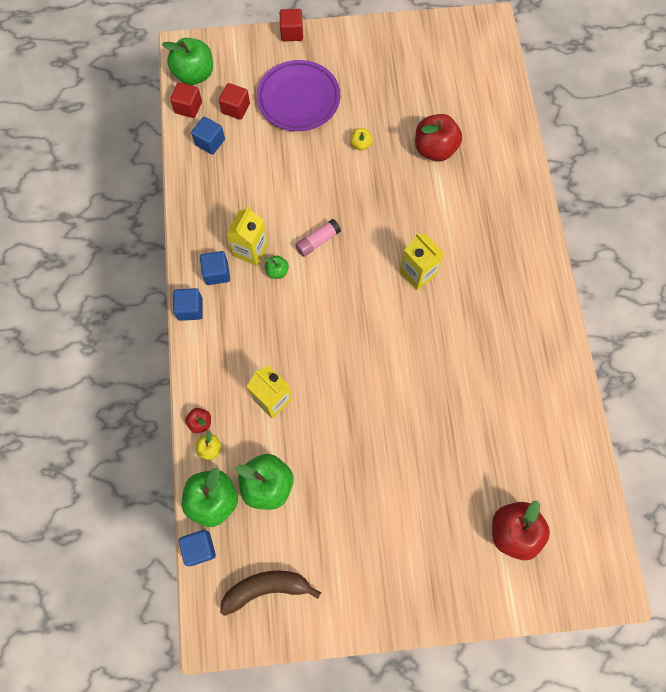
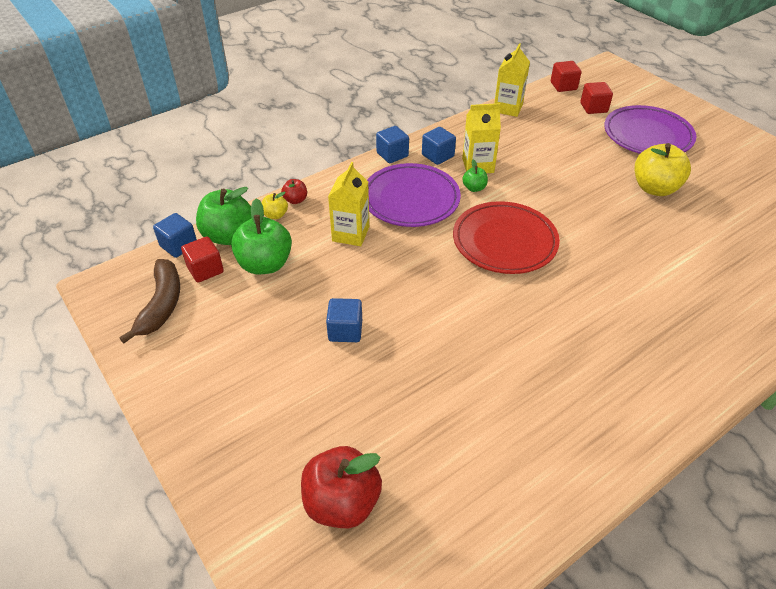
camera: 60 degrees right, 25 degrees down
green apple [162,38,213,85] -> none
blue cube [191,117,225,154] -> blue cube moved to [326,298,362,342]
brown banana [220,571,321,616] -> brown banana turned 45 degrees clockwise [119,259,180,343]
red cube [280,9,303,41] -> red cube moved to [181,237,224,282]
pink glue stick [295,219,341,257] -> none
yellow apple [350,128,373,151] -> yellow apple [635,143,691,196], size x2.07
yellow carton [400,233,445,290] -> yellow carton moved to [494,43,530,117]
red apple [415,114,462,161] -> none
none -> purple plate [367,163,461,227]
none -> red plate [453,201,560,274]

